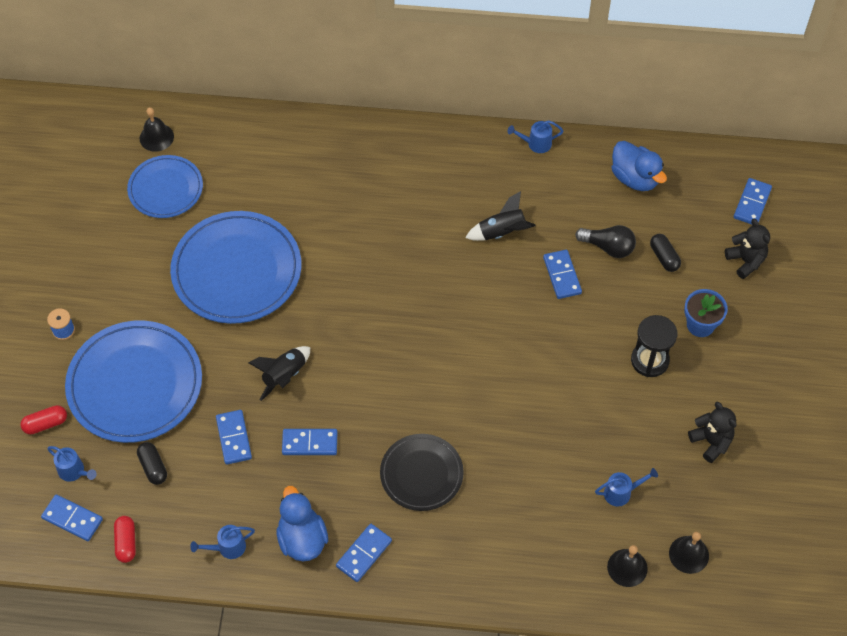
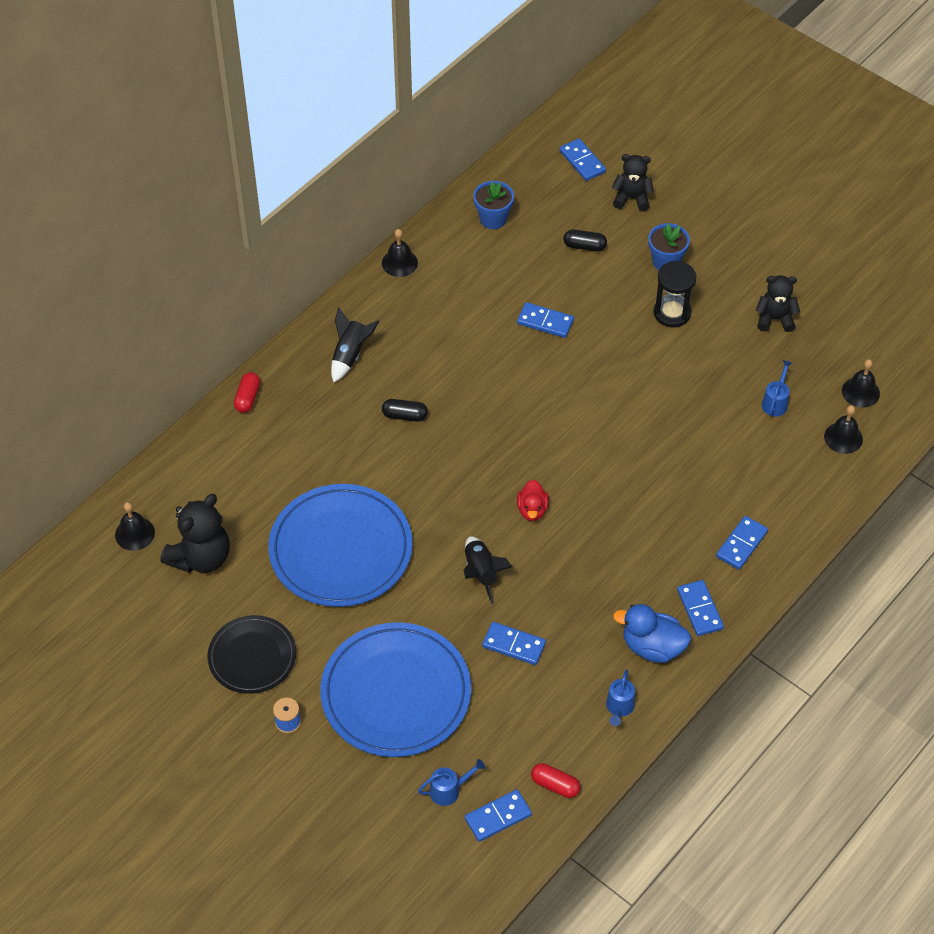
camera: 55 degrees left, 5 degrees down
red capsule [21,405,67,434] -> red capsule moved to [234,372,260,413]
blue plate [127,155,203,218] -> black teddy bear [160,494,230,573]
black capsule [137,442,167,485] -> black capsule moved to [382,399,428,422]
blue domino [282,429,338,455] -> blue domino moved to [716,516,768,570]
black plate [380,434,464,511] -> black plate moved to [207,615,296,694]
black rocket [465,191,536,241] -> black rocket moved to [331,307,379,383]
blue watering can [507,120,563,153] -> black bell [382,229,418,277]
black light bulb [575,225,636,258] -> none
blue duck [611,141,667,191] -> blue flower pot [473,181,514,229]
none -> red duck [517,480,549,521]

